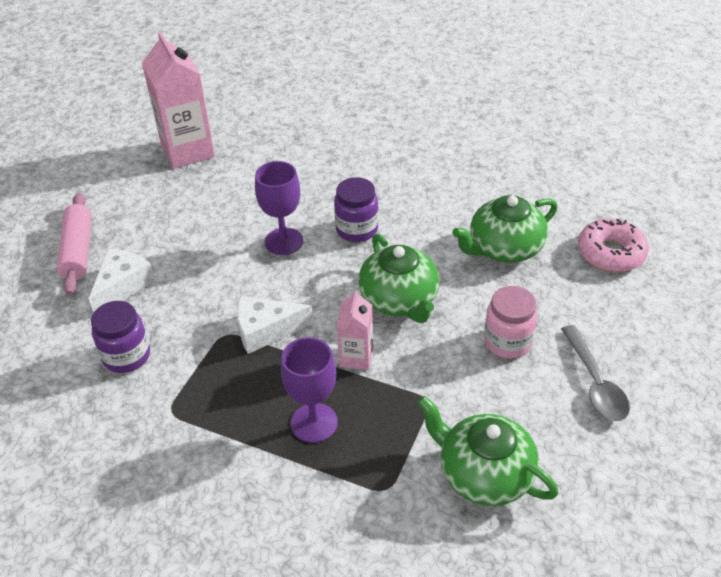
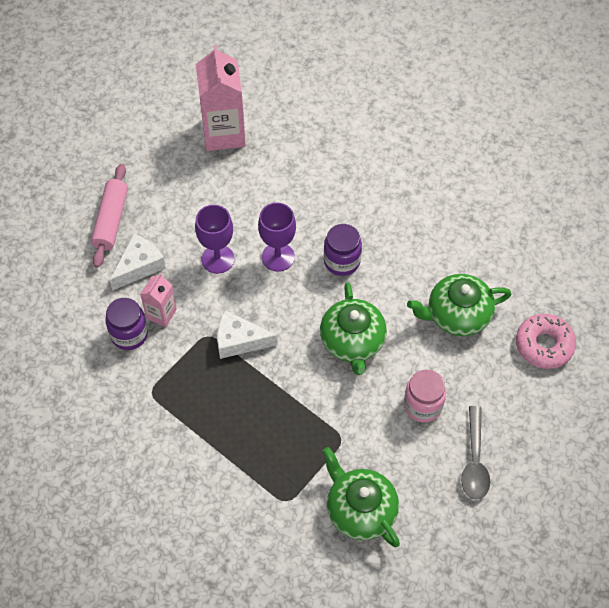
camera: 15 degrees right, 15 degrees up
purple goblet [281,337,338,443] -> purple goblet moved to [195,205,235,274]
pink carton [337,290,373,370] -> pink carton moved to [140,273,177,327]

